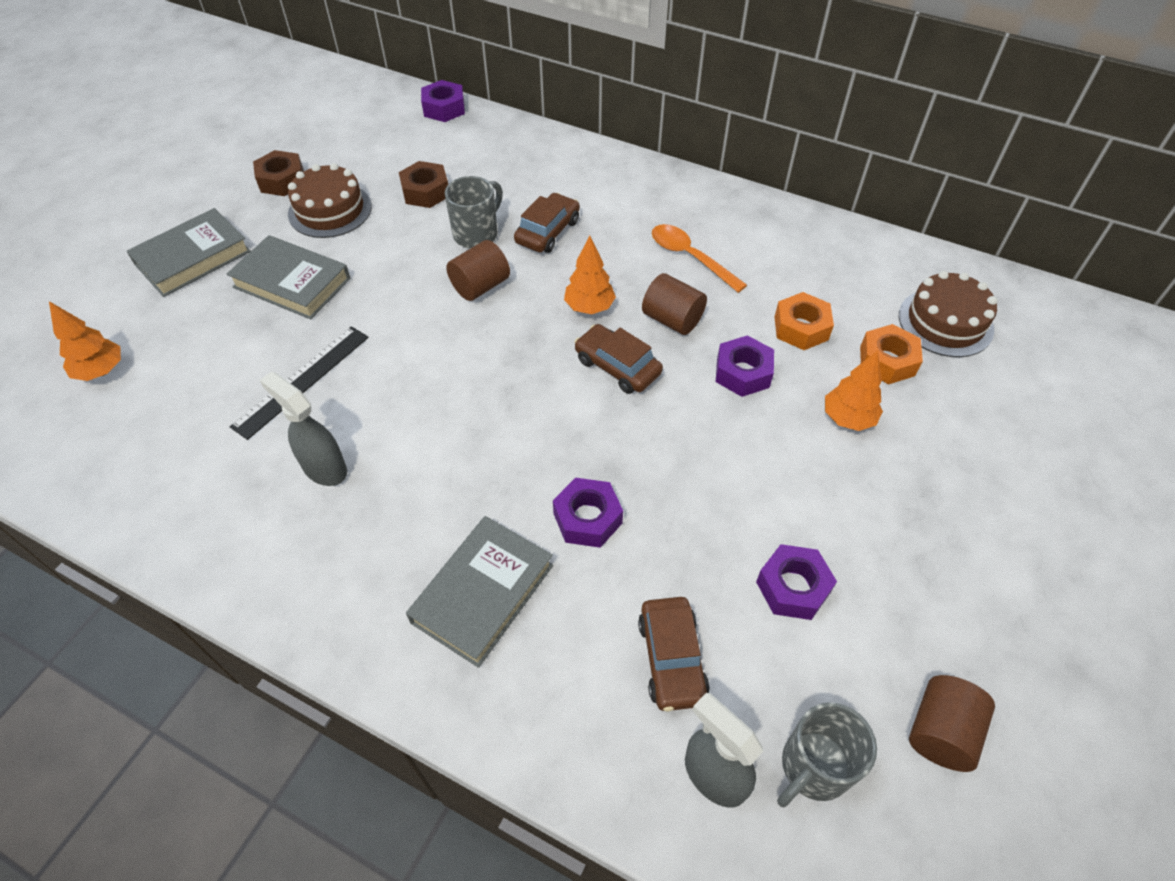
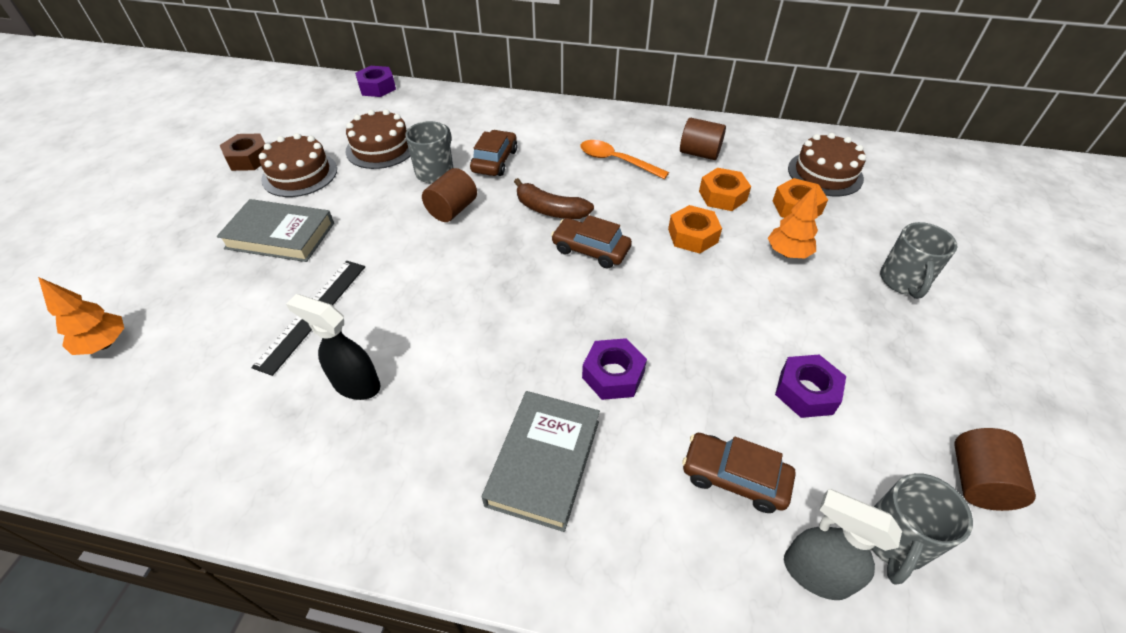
camera: 15 degrees left, 5 degrees down
grey book [127,208,251,297] -> none
grey spray bottle [260,372,347,486] -> black spray bottle [286,294,380,400]
brown nut [399,161,448,208] -> brown cake [346,109,410,169]
orange tree [564,236,616,314] -> brown banana [514,178,594,219]
brown car [638,597,710,711] -> brown car turned 135 degrees clockwise [682,433,796,513]
brown cylinder [642,273,707,335] -> brown cylinder moved to [680,118,726,160]
purple nut [716,335,774,397] -> orange nut [668,205,722,254]
none -> grey mug [880,222,958,299]

